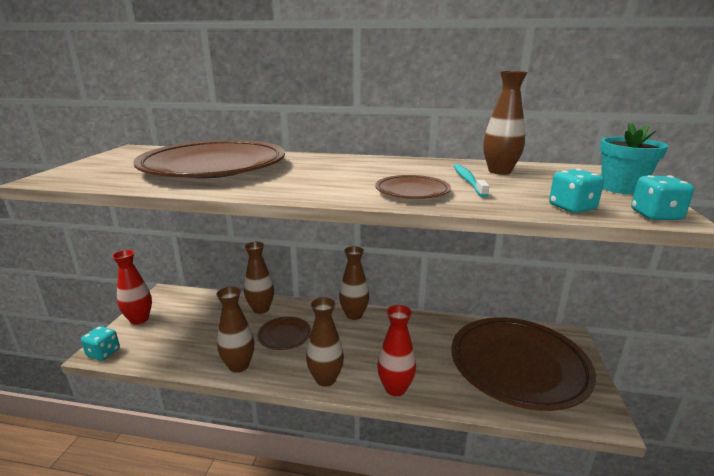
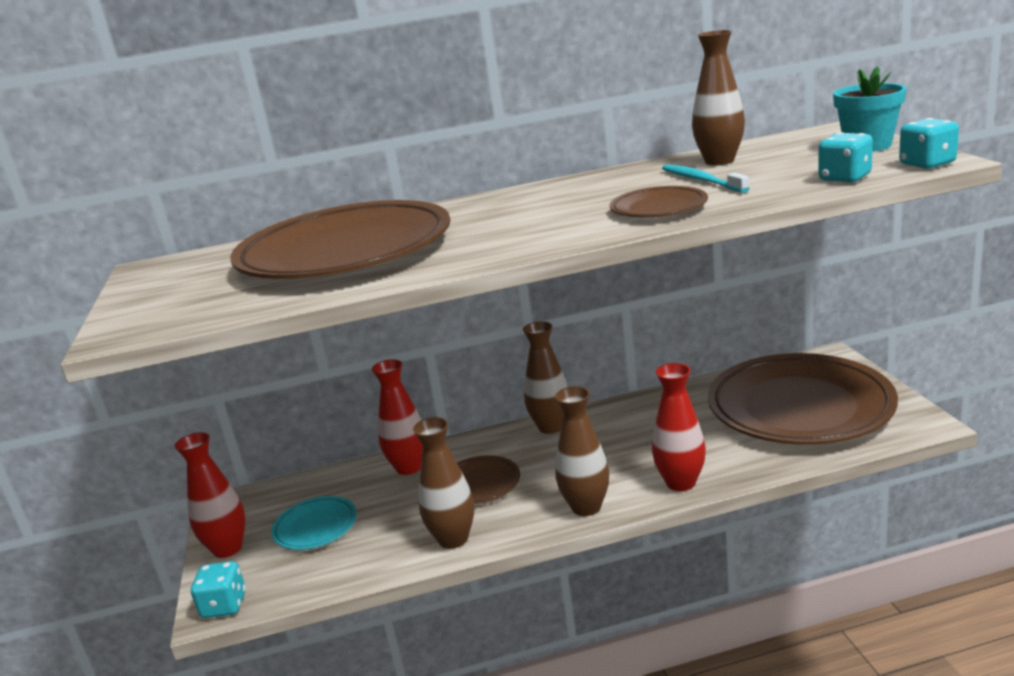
camera: 20 degrees left, 0 degrees up
brown vase [244,242,274,314] -> red vase [372,359,423,475]
none -> turquoise plate [271,496,357,550]

